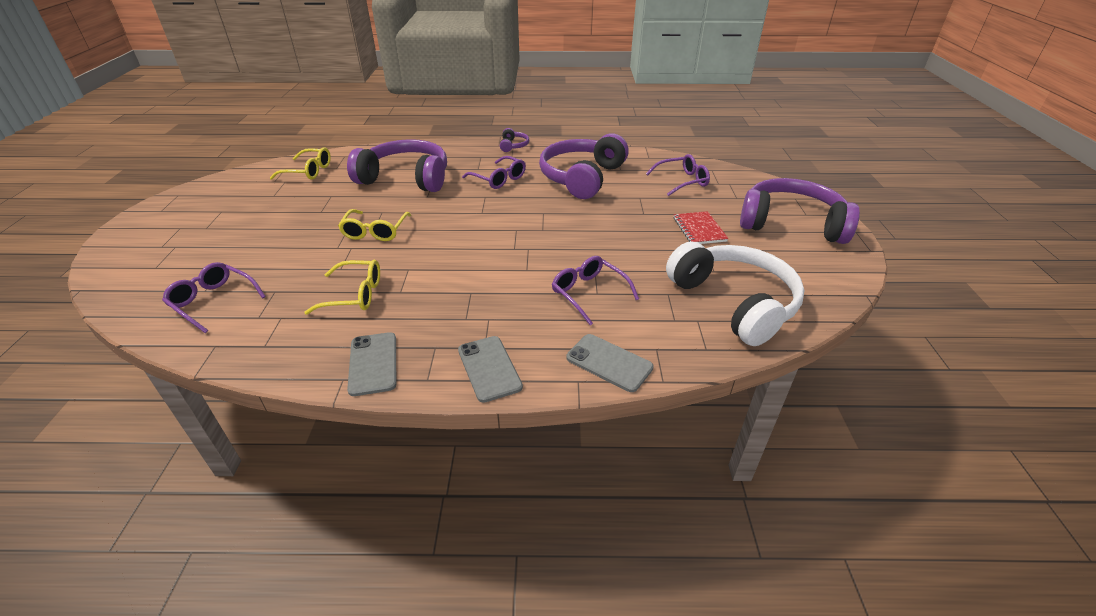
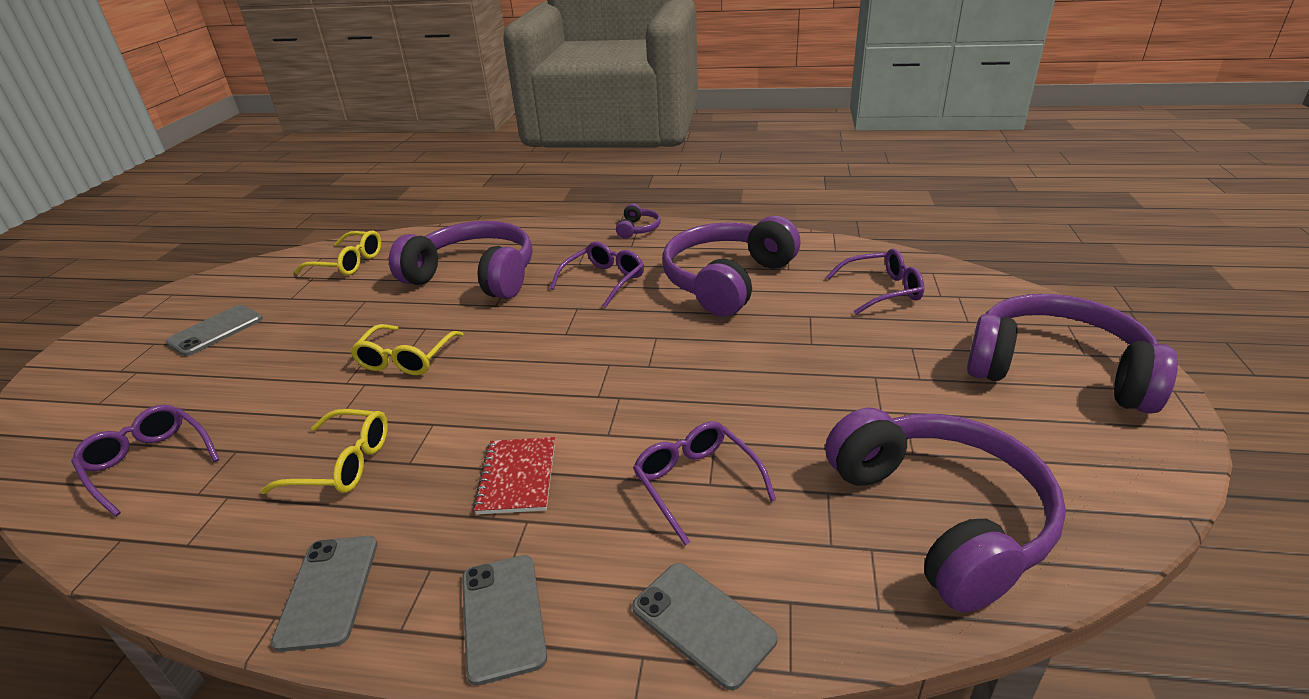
camera: 10 degrees right, 5 degrees down
purple glasses [462,156,526,189] -> purple glasses turned 105 degrees counterclockwise [550,241,644,308]
white headphones [666,241,804,346] -> purple headphones [825,408,1066,612]
red notebook [673,211,729,244] -> red notebook moved to [473,437,555,514]
none -> grey phone [166,305,263,356]

